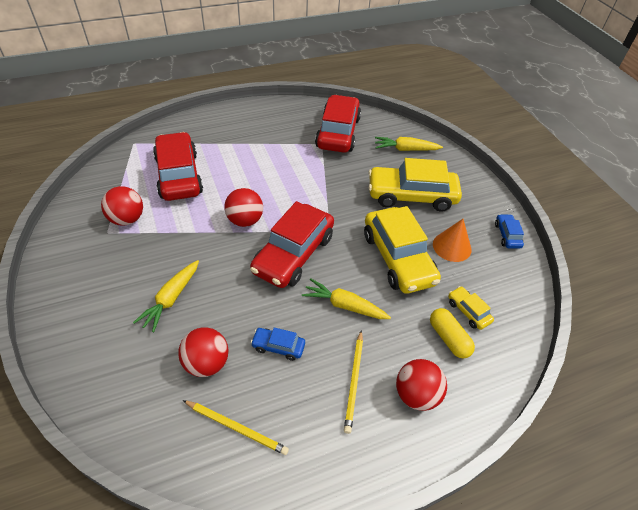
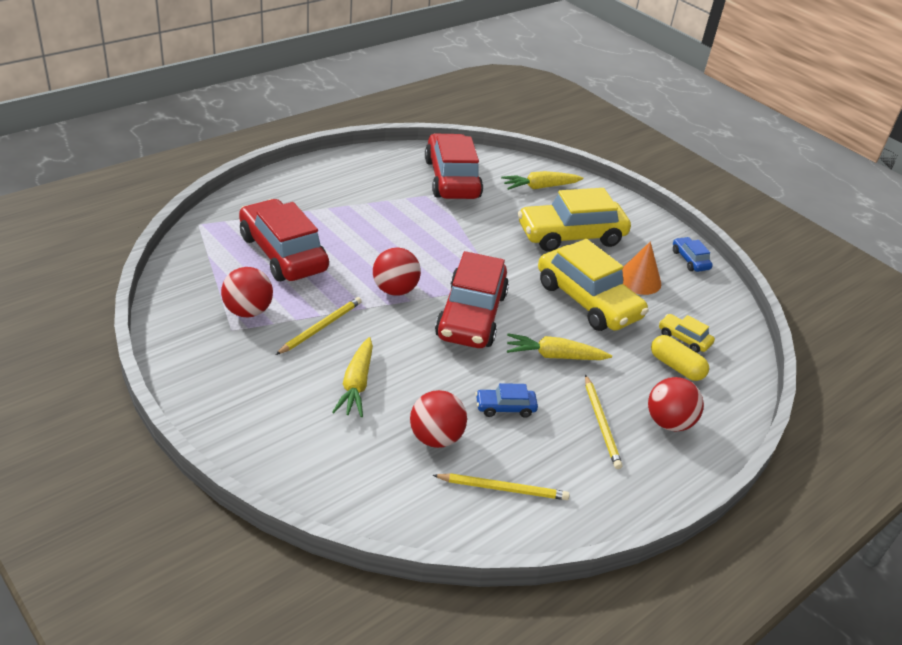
camera: 20 degrees left, 10 degrees down
none -> yellow pencil [276,297,362,355]

